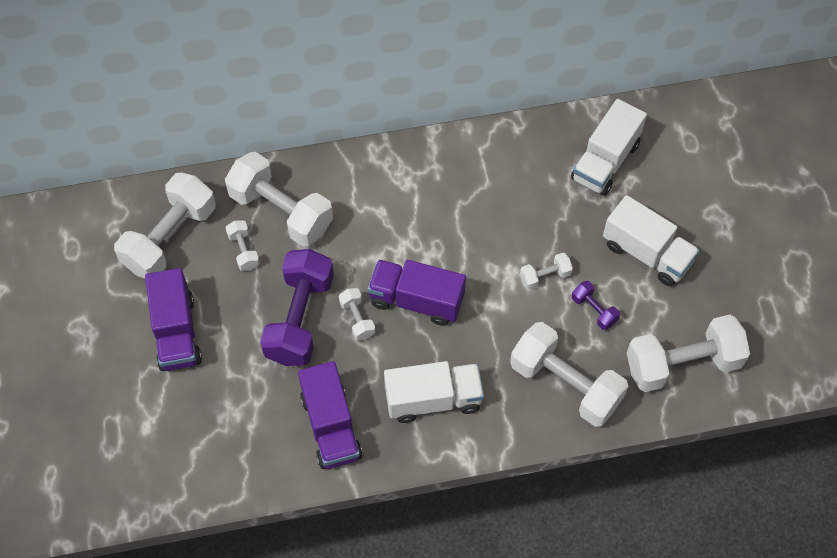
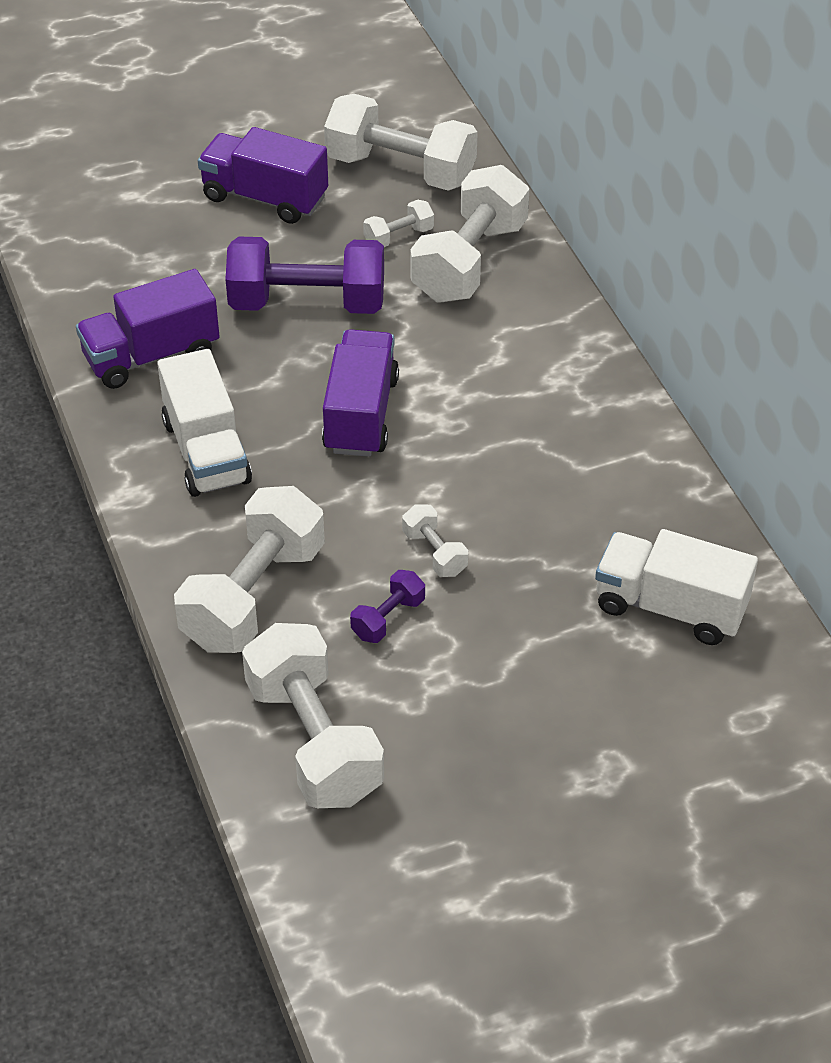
camera: 80 degrees right, 15 degrees down
purple truck [145,268,202,371] -> purple truck turned 45 degrees clockwise [198,127,328,224]
white dumbbell [339,288,375,340] -> none
white truck [603,195,700,286] -> none

